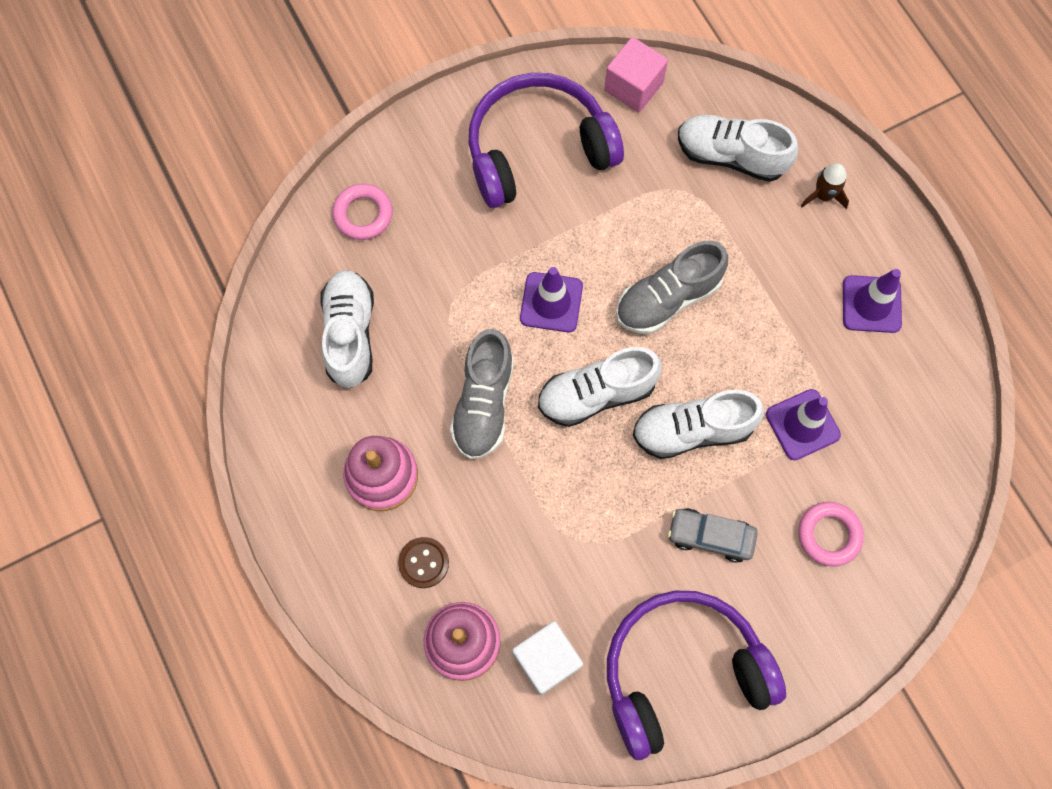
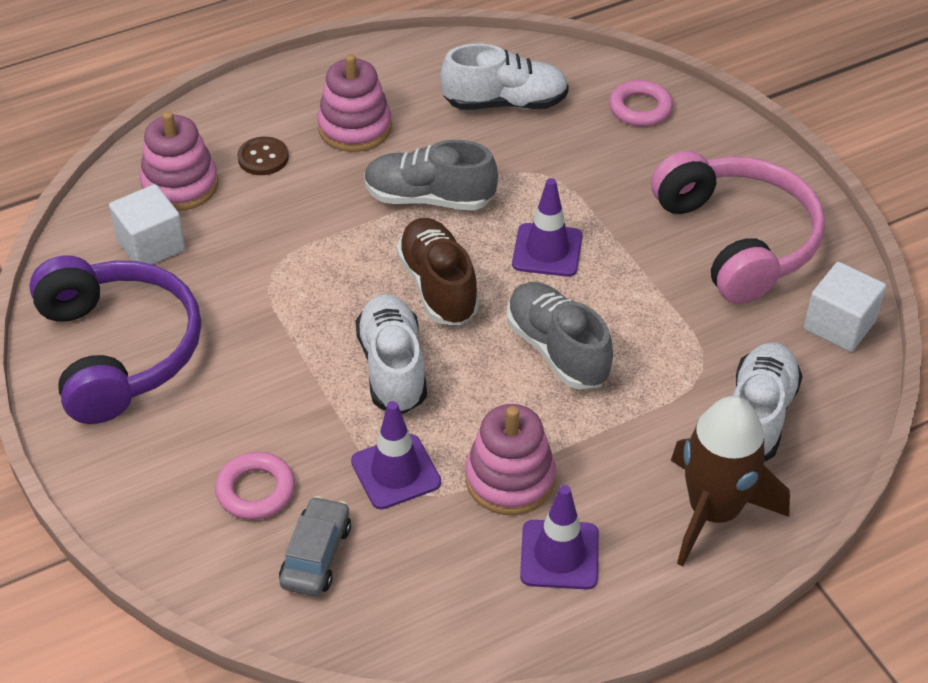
camera: 90 degrees right, 25 degrees down
purple headphones [468,73,624,208] -> pink headphones [651,151,825,304]
white shoe [538,347,662,427] -> brown shoe [396,218,479,325]
pink cube [604,37,668,112] -> white cube [804,262,886,352]
grey car [668,508,758,563] -> grey car moved to [279,496,351,596]
brown rocket [801,163,849,209] -> brown rocket [671,396,790,567], size x2.12
none -> pink stacking toy [465,404,556,515]

